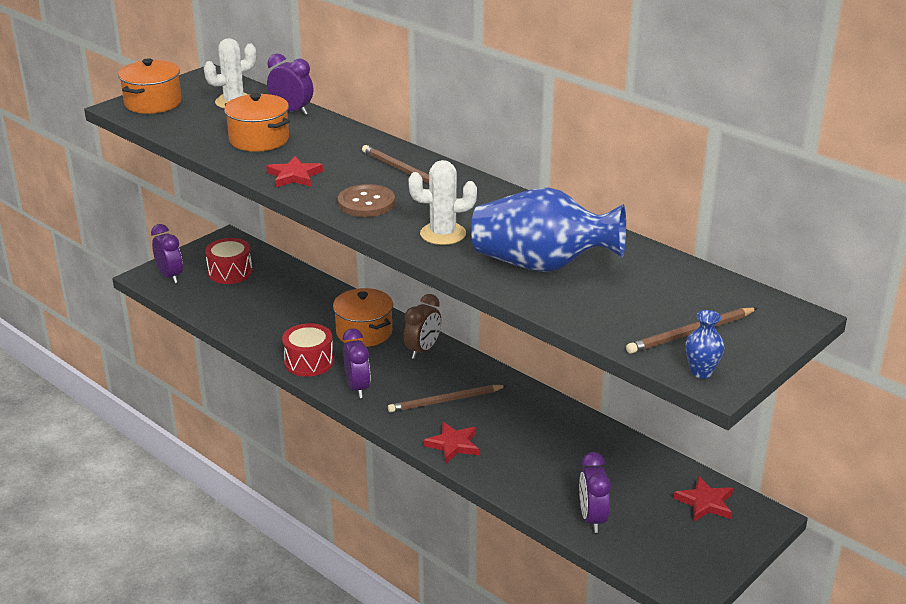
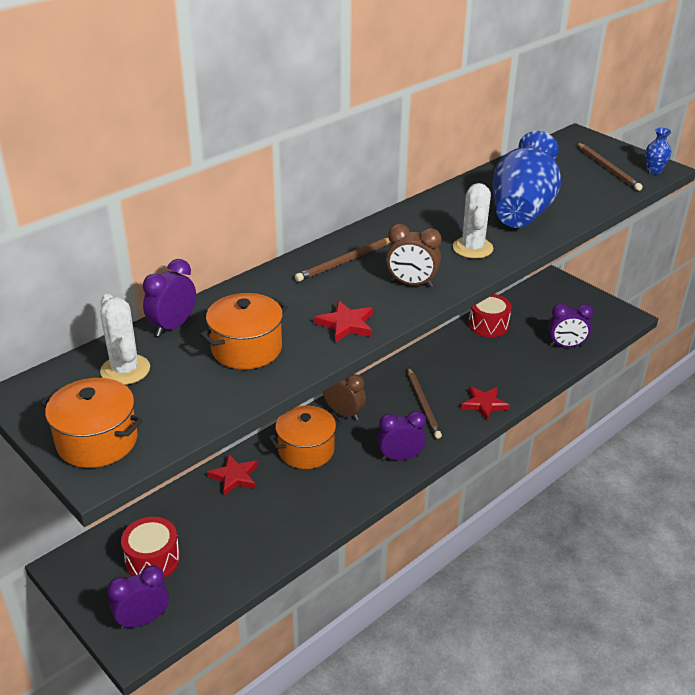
camera: 85 degrees left, 5 degrees up
red drum [282,323,334,377] -> red drum moved to [468,294,512,337]
brown button [338,184,395,217] -> brown clock [386,224,441,287]
red star [674,476,733,521] -> red star moved to [207,454,258,495]

